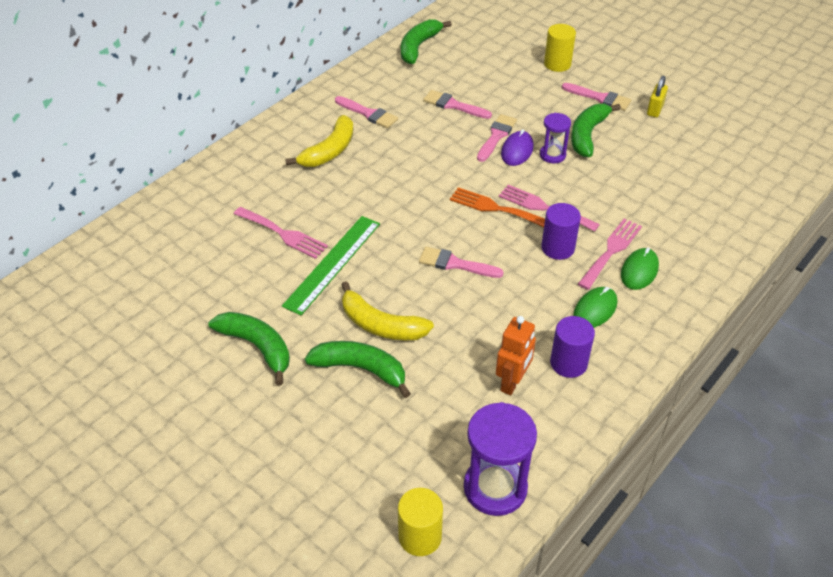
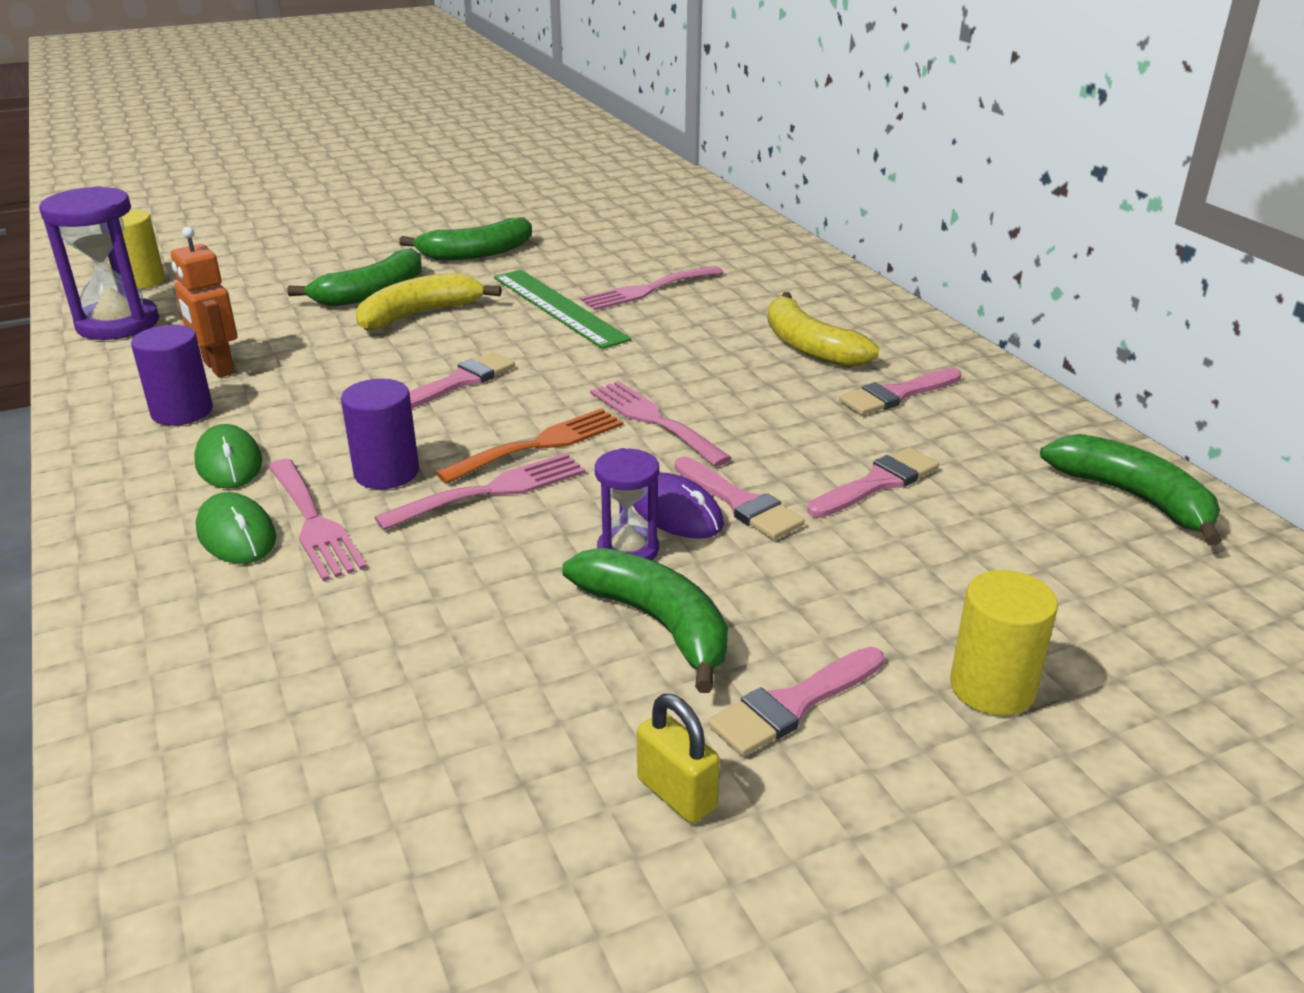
camera: 115 degrees right, 15 degrees down
none -> pink fork [590,381,732,467]

